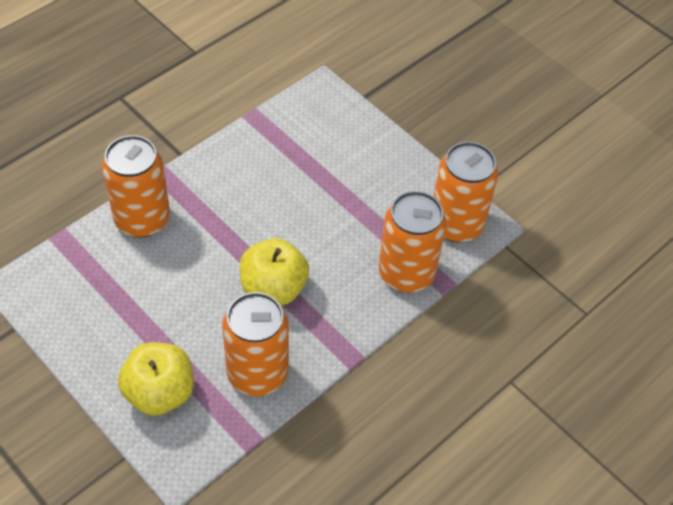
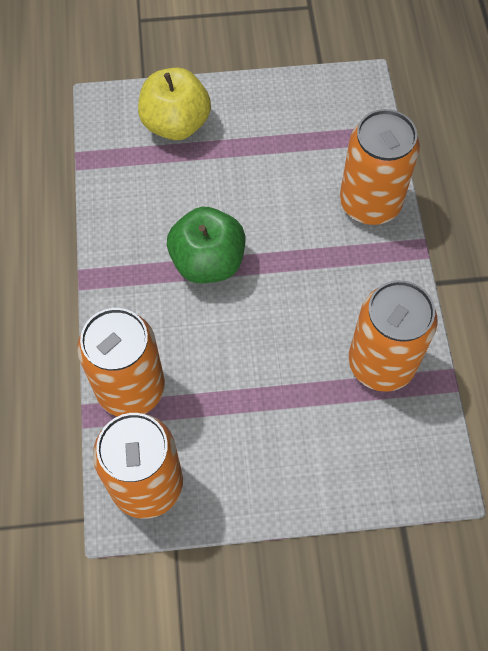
camera: 130 degrees right, 10 degrees up
orange can [222,292,289,396] -> orange can moved to [349,280,438,392]
yellow apple [240,238,309,306] -> green apple [167,207,246,283]

